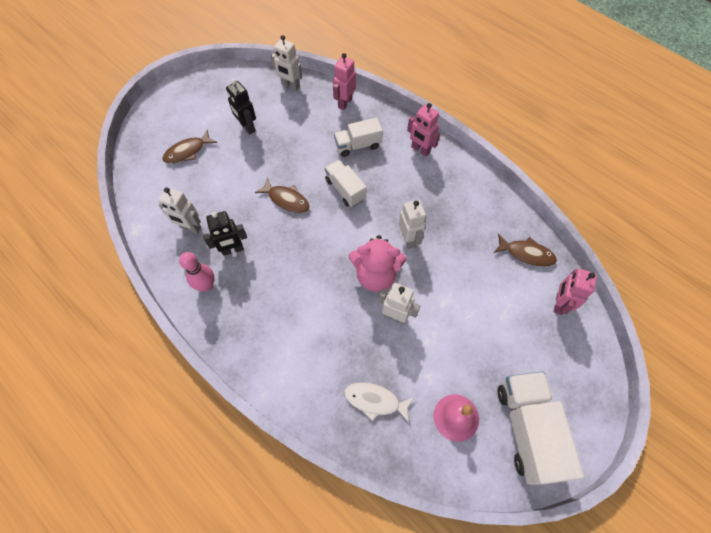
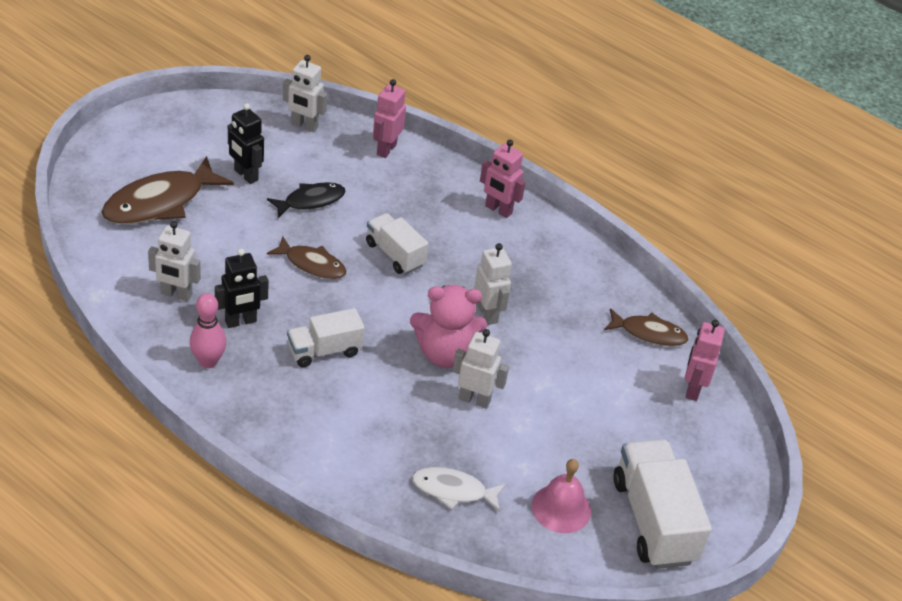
camera: 10 degrees left, 20 degrees down
brown fish [162,130,217,164] -> brown fish [101,156,234,225], size x1.69
white truck [334,117,383,157] -> white truck moved to [287,308,365,367]
none -> black fish [267,182,346,218]

